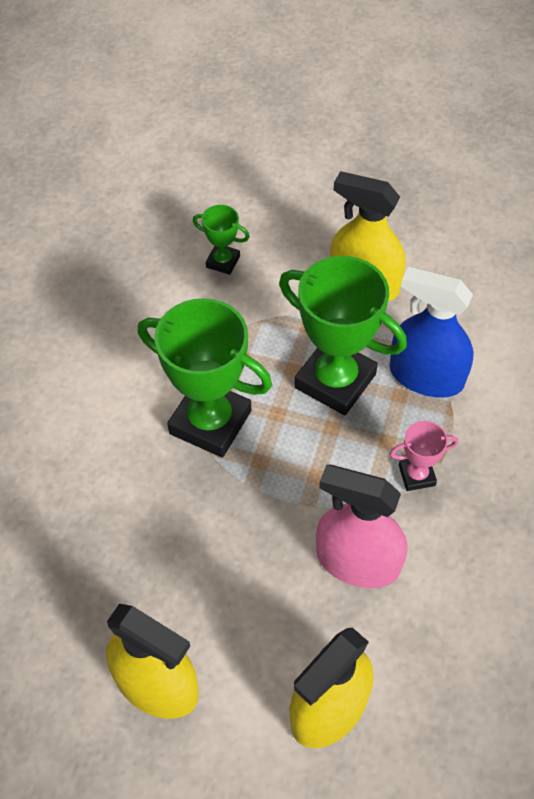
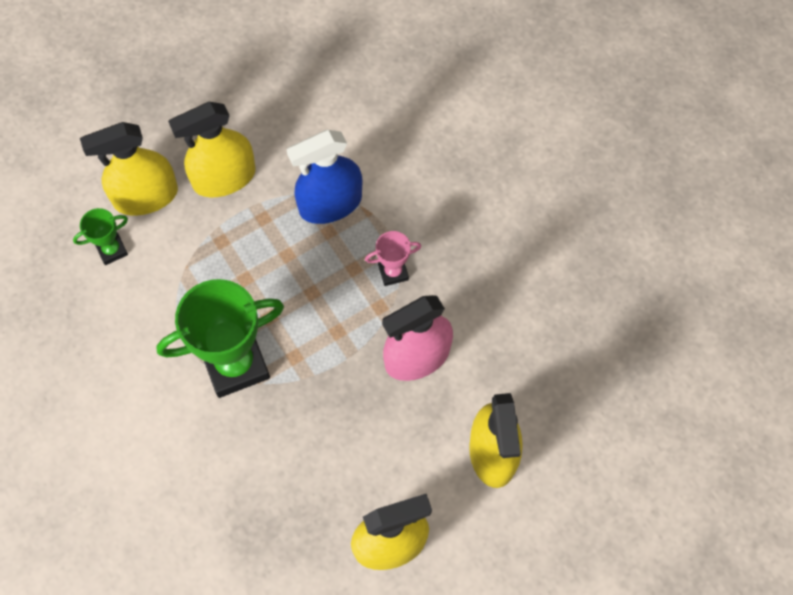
camera: 50 degrees left, 10 degrees up
green trophy [279,256,407,415] -> none
pink trophy [389,421,458,491] -> pink trophy turned 45 degrees clockwise [365,231,421,286]
none -> yellow spray bottle [80,122,178,216]

